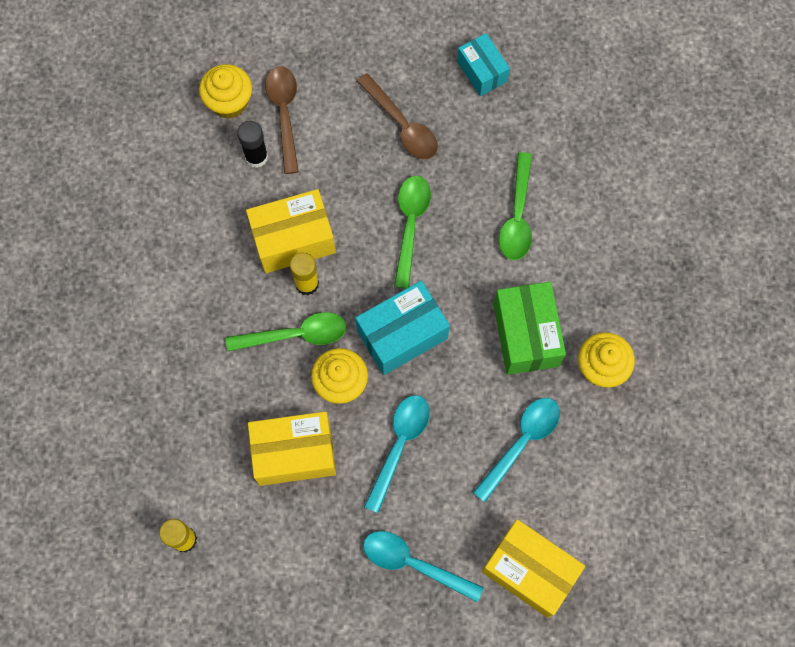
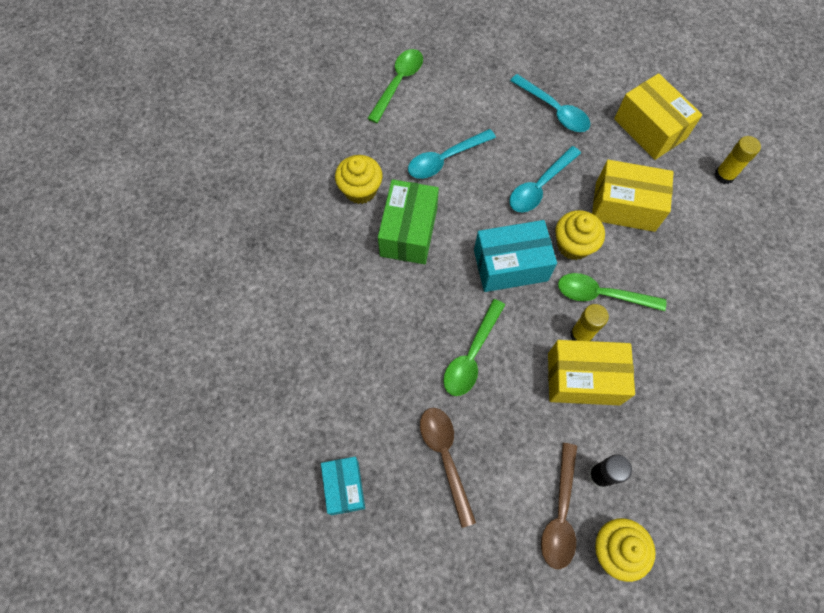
camera: 160 degrees left, 5 degrees down
yellow box [482,519,585,618] -> yellow box moved to [614,73,702,160]
green spoon [499,152,532,260] -> green spoon moved to [367,49,423,123]

